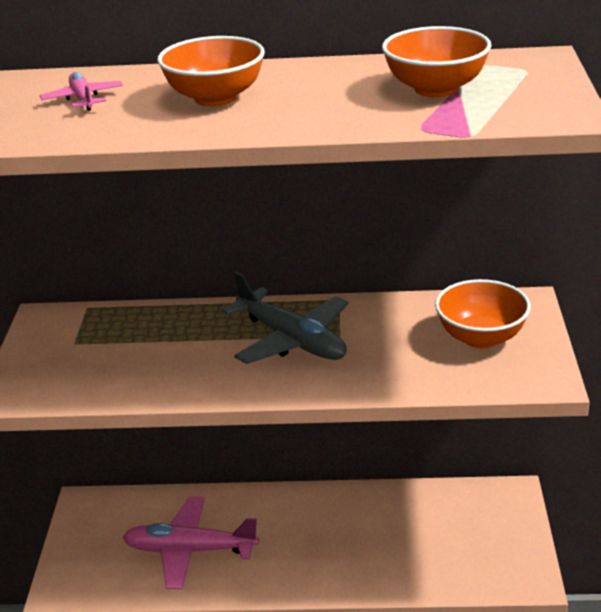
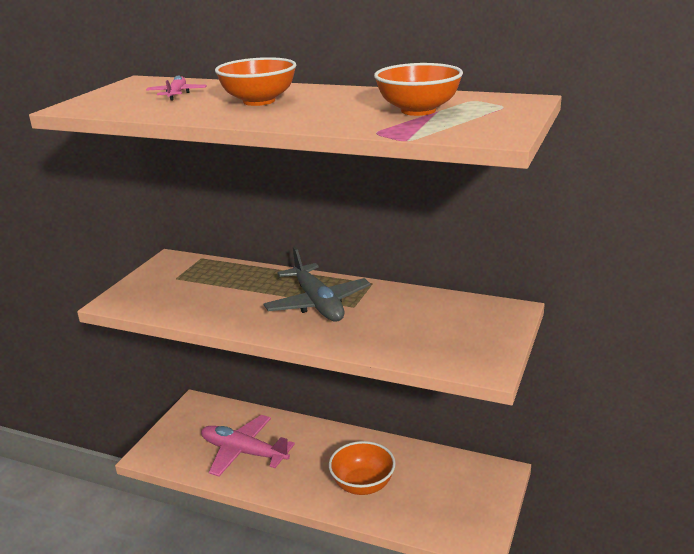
camera: 20 degrees right, 5 degrees down
orange bowl [435,279,531,348] -> orange bowl moved to [329,441,396,495]

